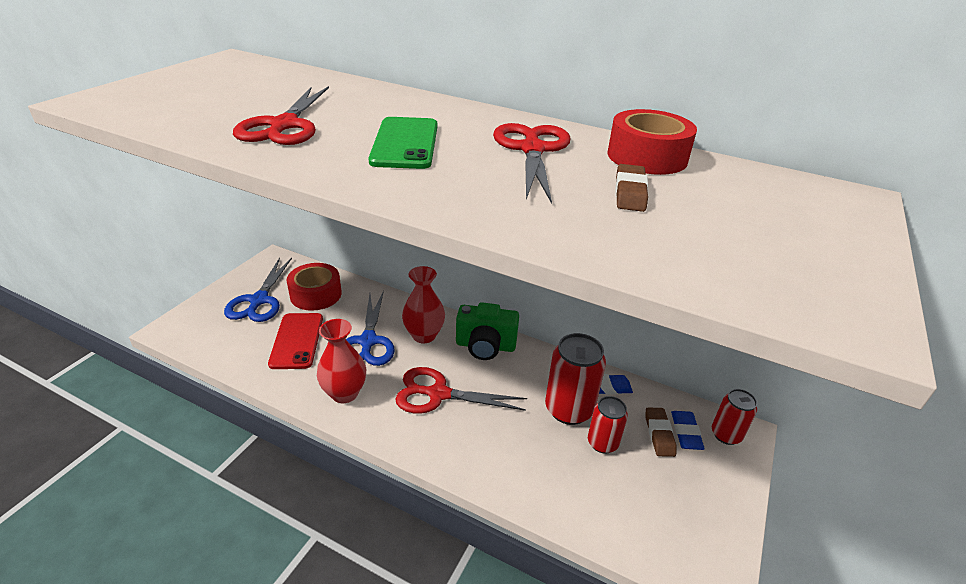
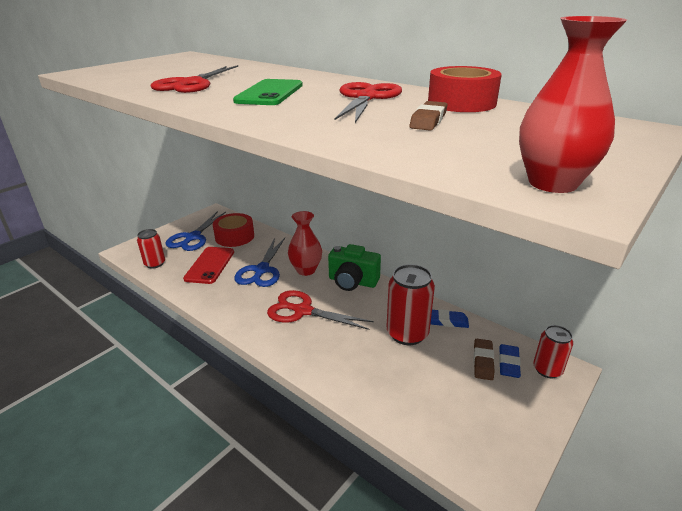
camera: 15 degrees right, 5 degrees down
red vase [317,319,366,403] -> red vase moved to [519,16,627,193]
red can [588,396,628,454] -> red can moved to [137,229,165,268]

